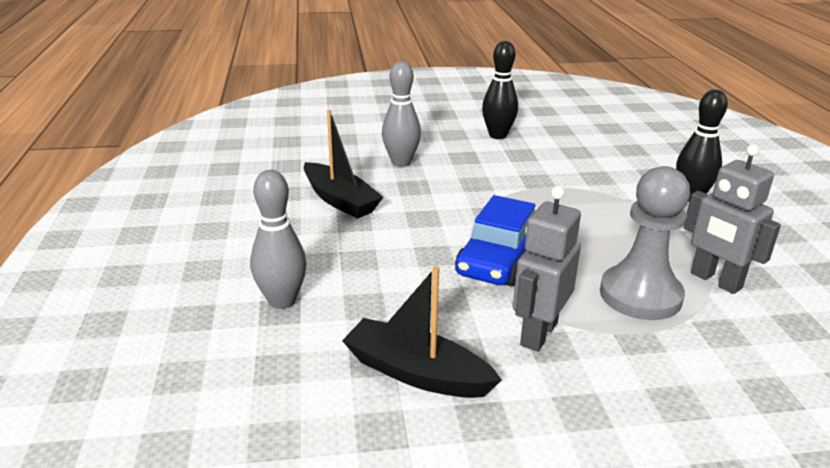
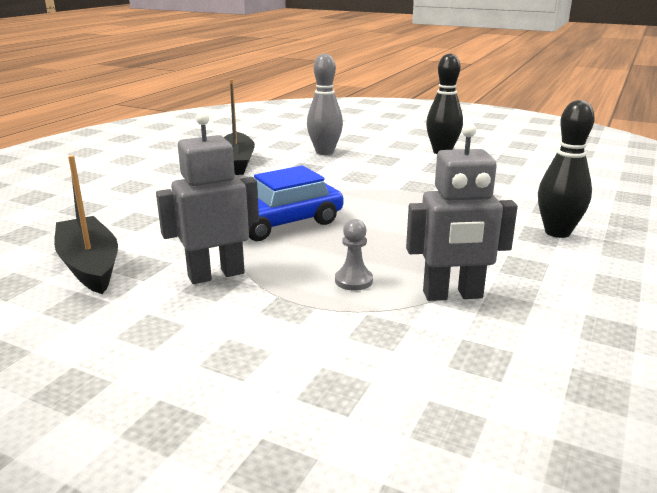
camera: 35 degrees right, 5 degrees down
grey bowling pin [250,170,307,309] -> none
grey pawn [600,166,690,320] -> grey pawn [335,219,373,291], size x0.43
grey robot [683,144,781,294] -> grey robot turned 90 degrees counterclockwise [406,123,518,301]

